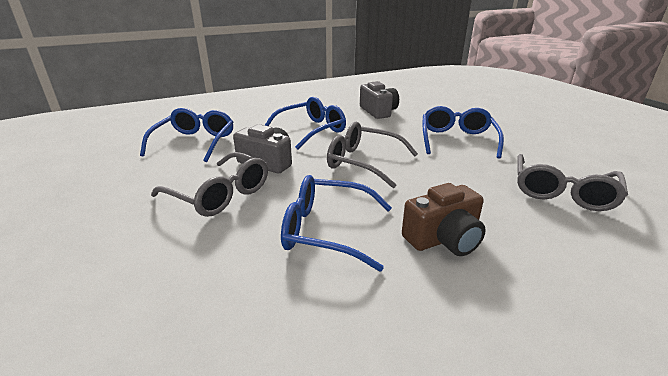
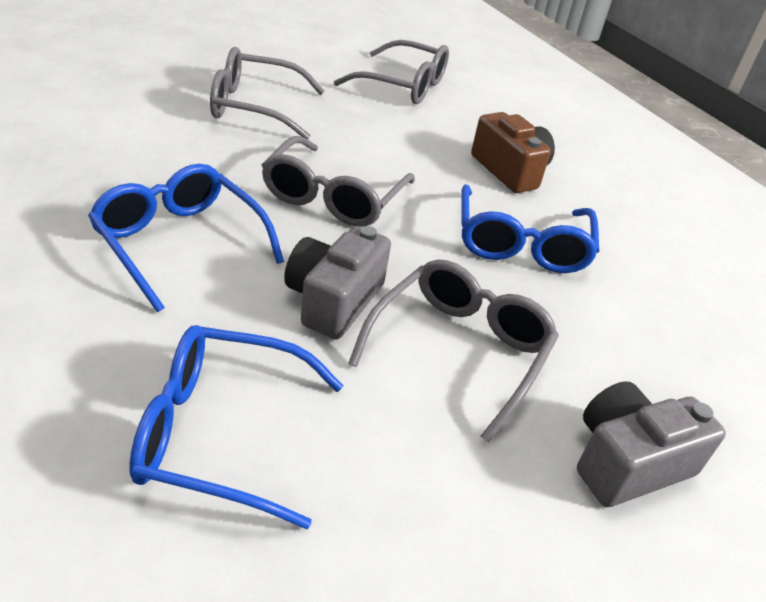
camera: 100 degrees left, 10 degrees up
grey camera [360,81,399,119] -> grey camera moved to [577,381,726,507]
blue glasses [423,106,504,159] -> grey glasses [210,47,325,139]

